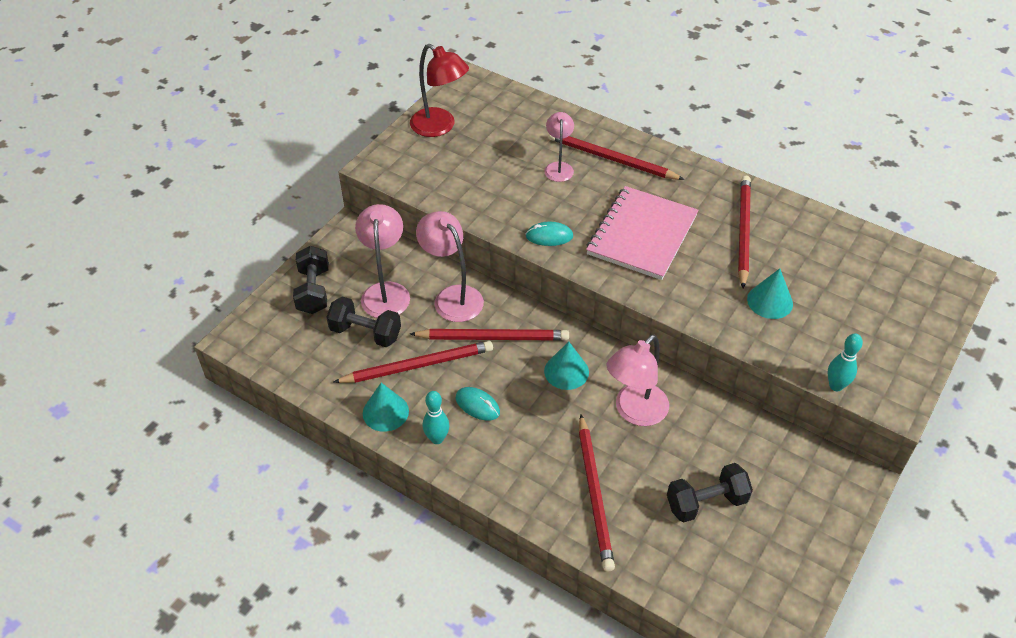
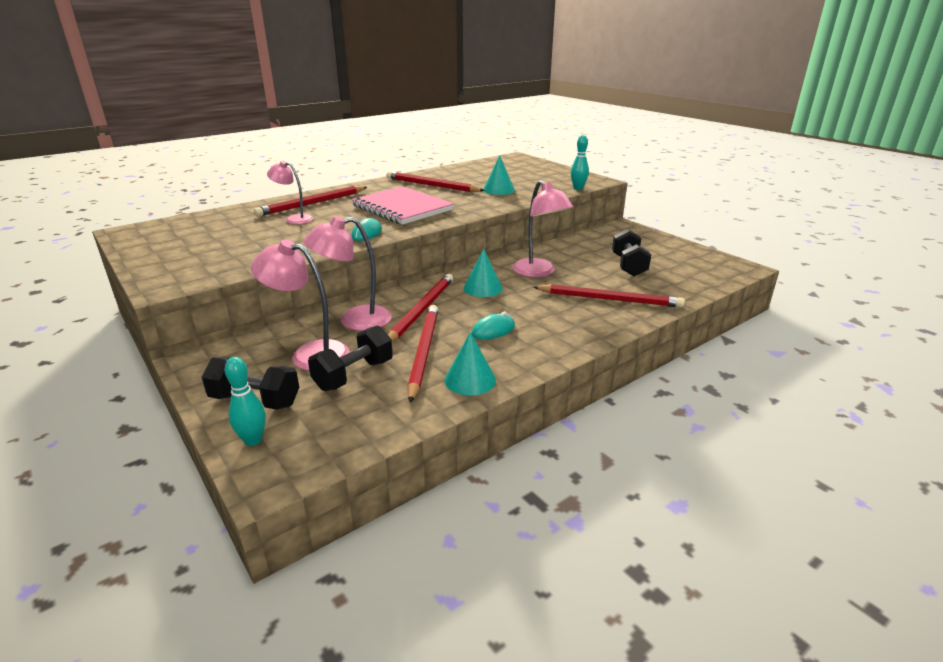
camera: 70 degrees left, 20 degrees down
red lamp [410,44,469,137] -> none
turquoise bowling pin [423,391,449,444] -> turquoise bowling pin moved to [224,357,266,446]

